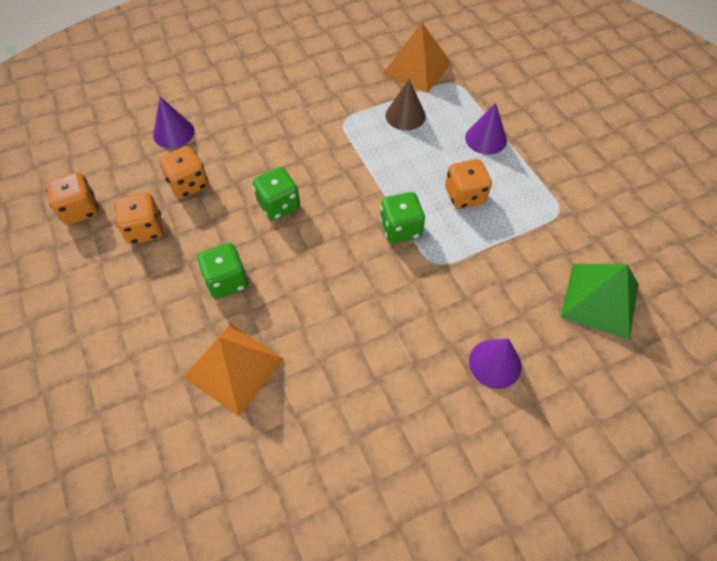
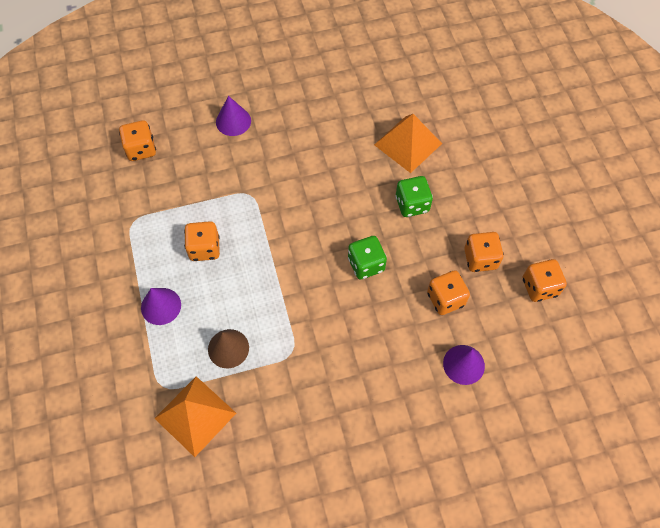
camera: 170 degrees left, 5 degrees up
green dice [380,192,425,243] -> none
green pyramid [560,264,639,340] -> orange dice [119,120,156,161]

